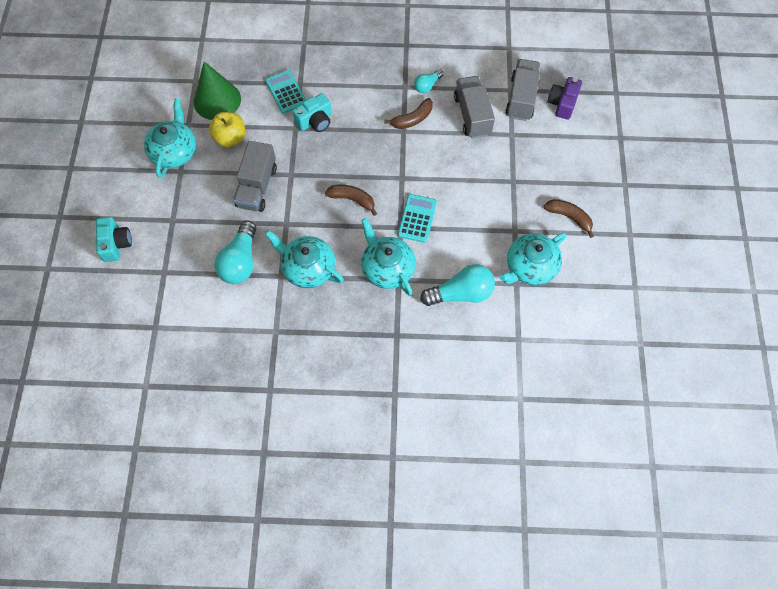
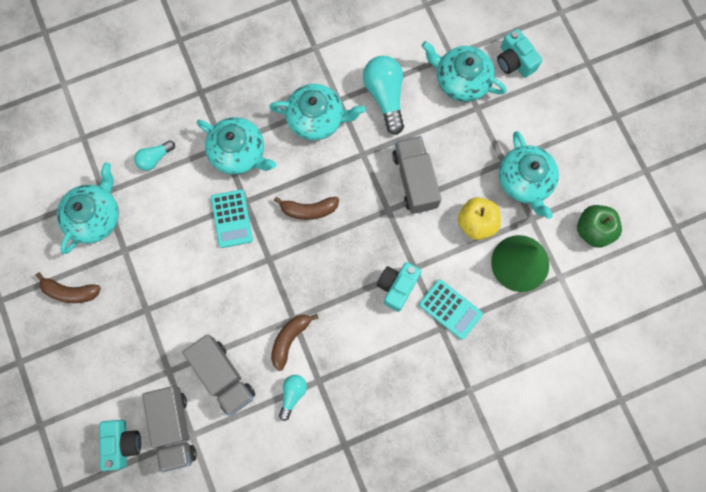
camera: 155 degrees right, 10 degrees up
turquoise light bulb [420,264,495,306] -> turquoise light bulb [134,140,175,171], size x0.55
purple camera [547,77,582,120] -> turquoise camera [99,420,141,471]
none -> turquoise teapot [422,41,507,102]
none -> green apple [577,205,622,248]

